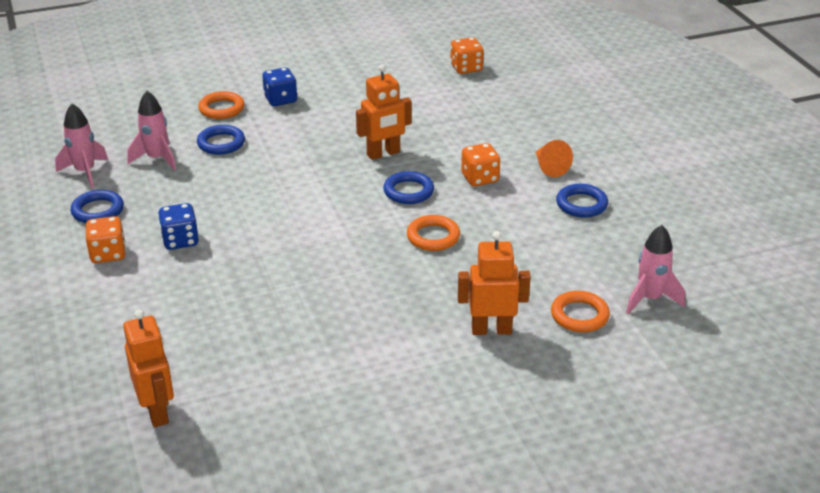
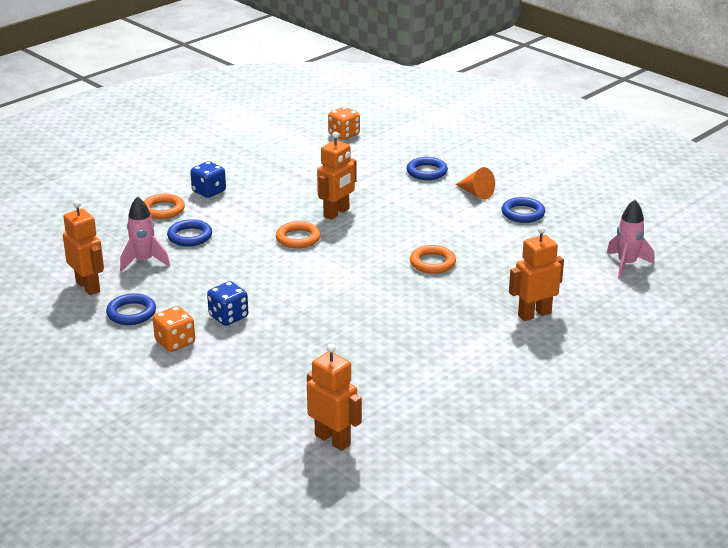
camera: 25 degrees left, 5 degrees down
pink rocket [55,103,108,188] -> orange robot [63,200,104,295]
blue ring [383,171,434,204] -> blue ring moved to [407,157,448,180]
orange dice [461,143,500,186] -> none
orange ring [551,291,610,332] -> orange ring moved to [276,221,321,248]

